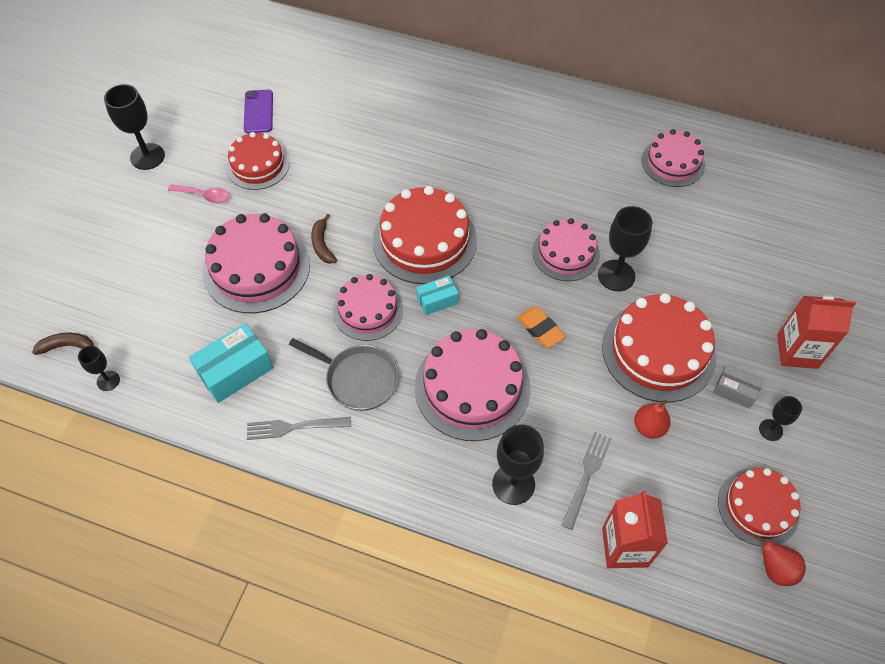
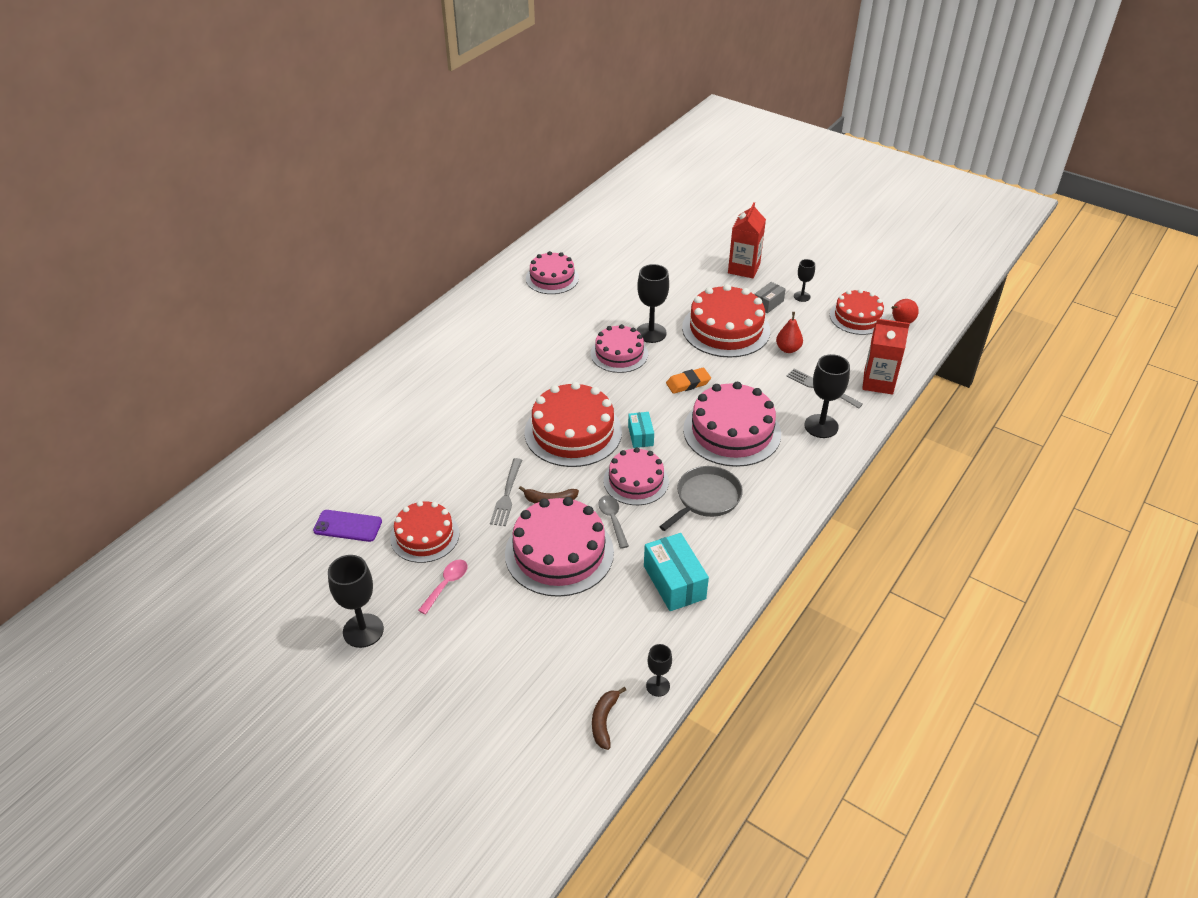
camera: 75 degrees left, 15 degrees down
grey fork [247,417,351,440] -> grey fork moved to [490,458,522,526]
none -> grey spoon [598,495,629,549]

